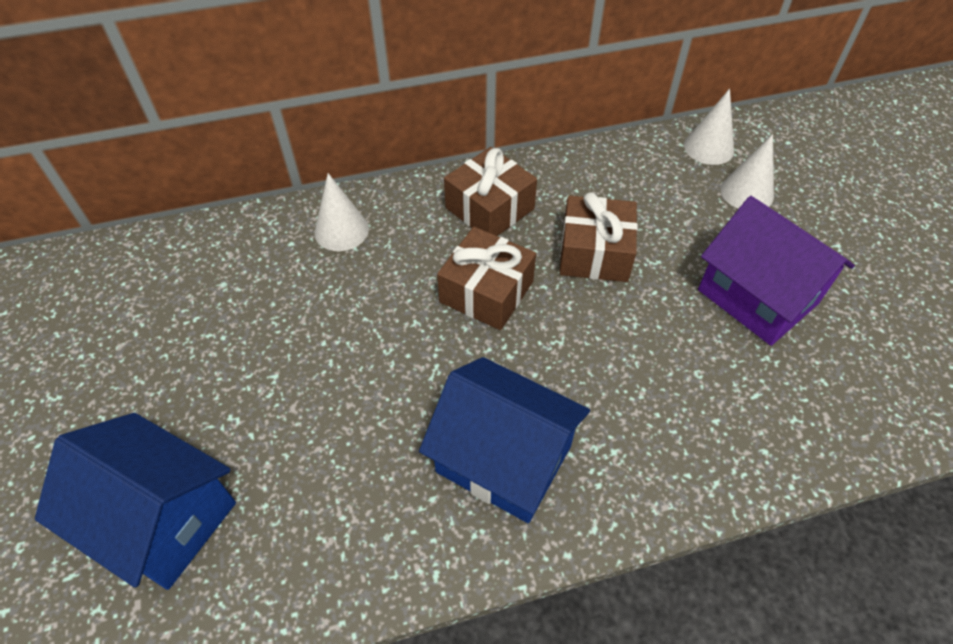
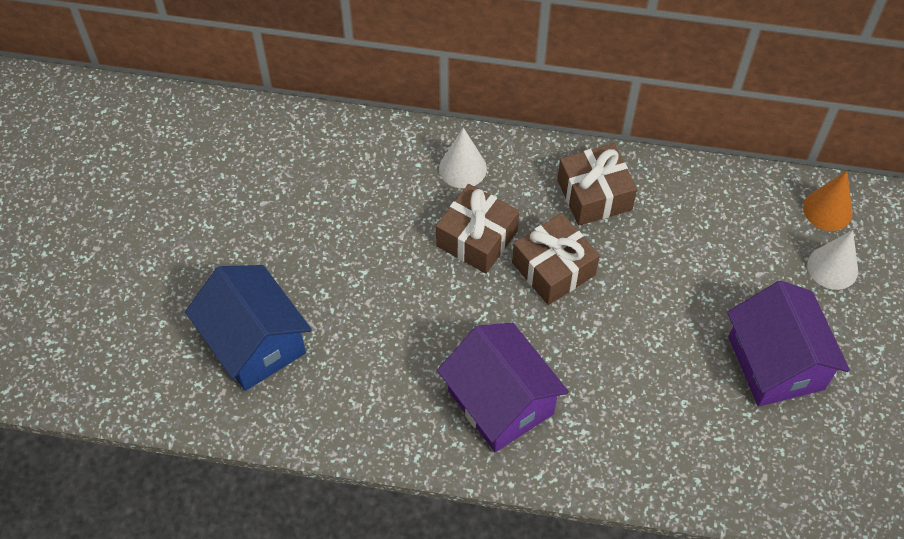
camera: 25 degrees right, 5 degrees up
blue house [419,357,590,523] -> purple house [437,323,569,452]
brown gift [559,192,638,282] -> brown gift moved to [436,184,519,274]
white cone [684,89,734,165] -> orange cone [803,171,852,231]

